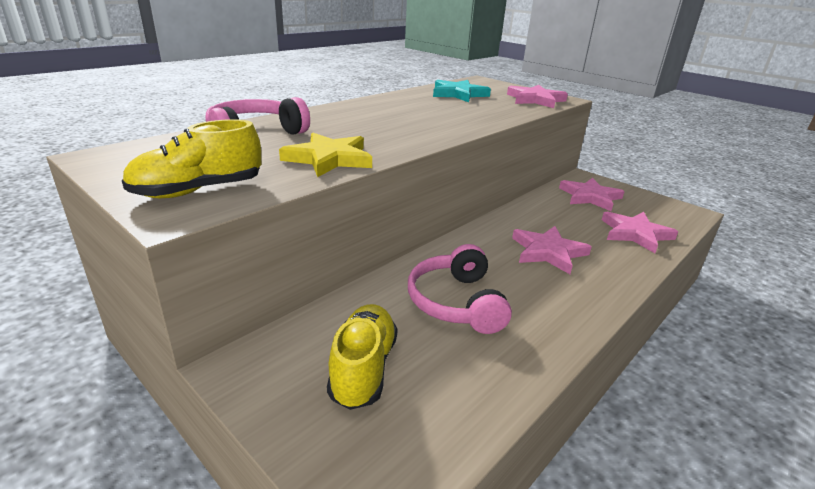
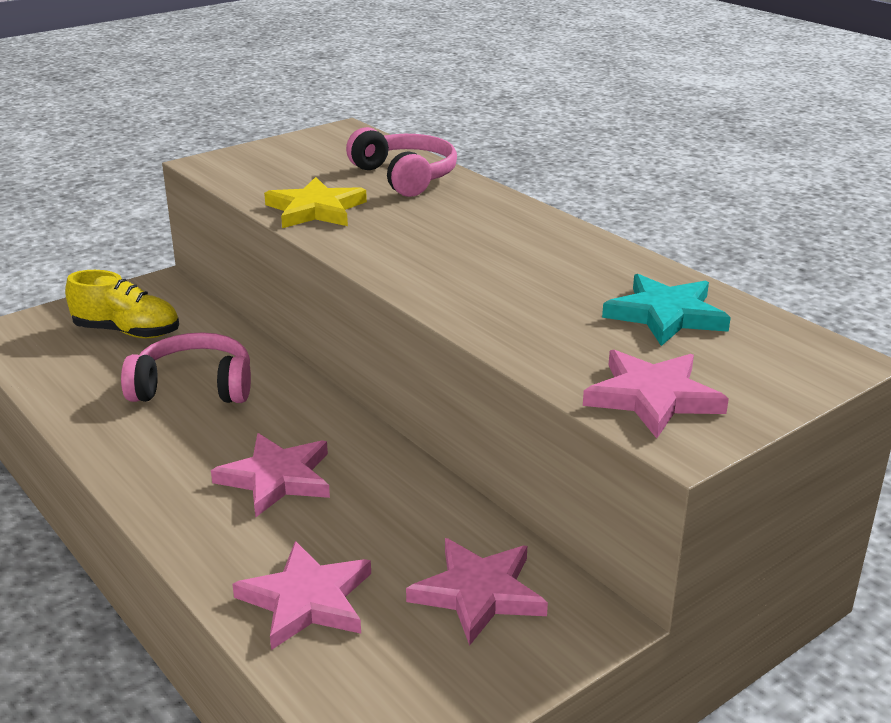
camera: 100 degrees right, 0 degrees up
yellow shoe [122,119,261,198] -> none

